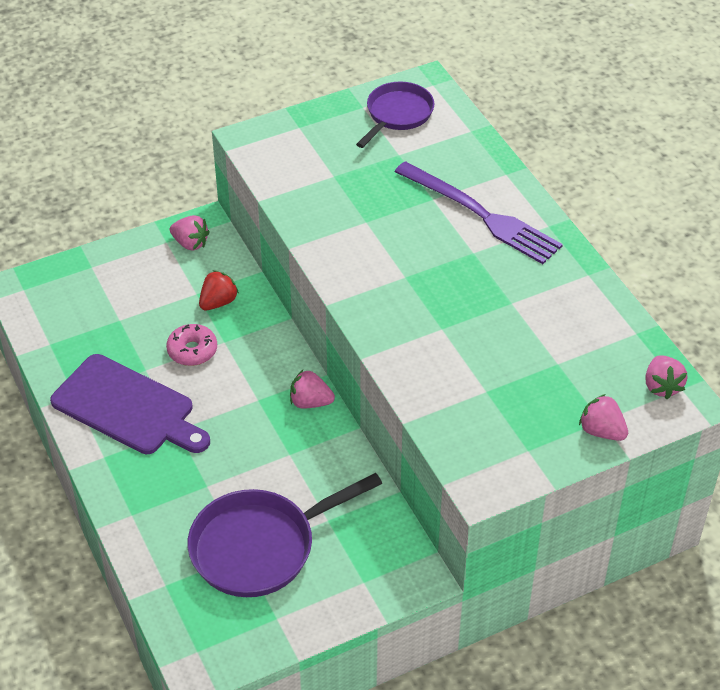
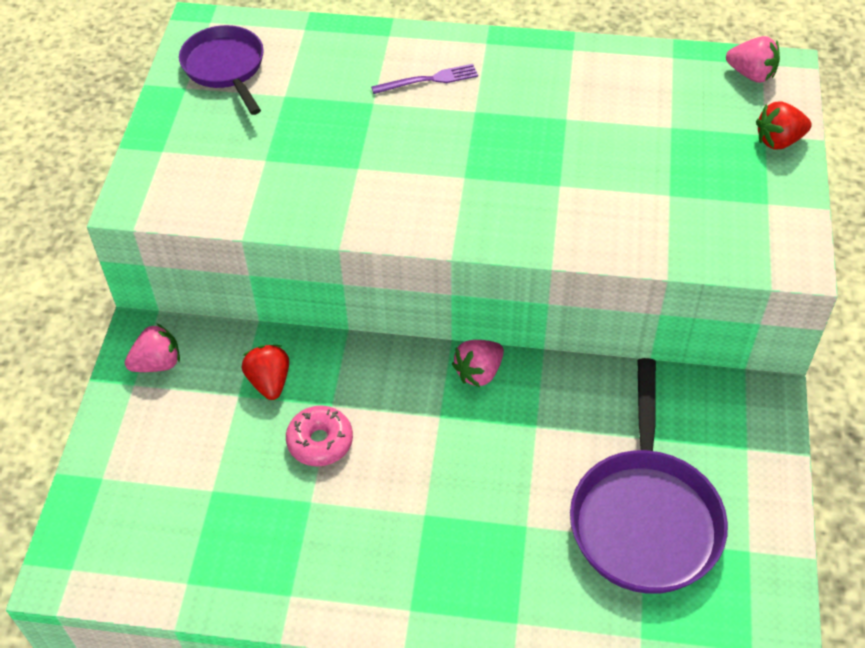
camera: 55 degrees left, 5 degrees up
purple cutting board [50,354,210,454] -> none
purple fork [395,161,563,264] -> purple fork [371,64,478,94], size x0.47
pink strawberry [579,394,628,441] -> red strawberry [756,101,812,150]

